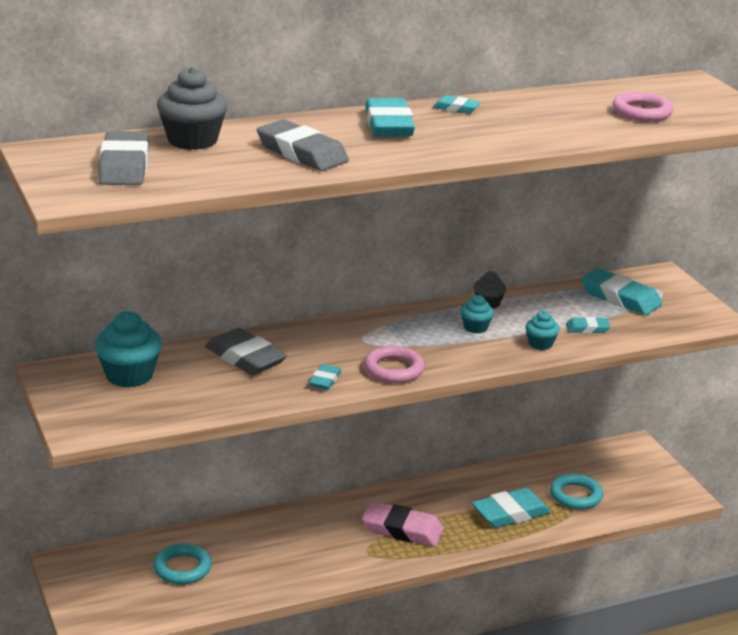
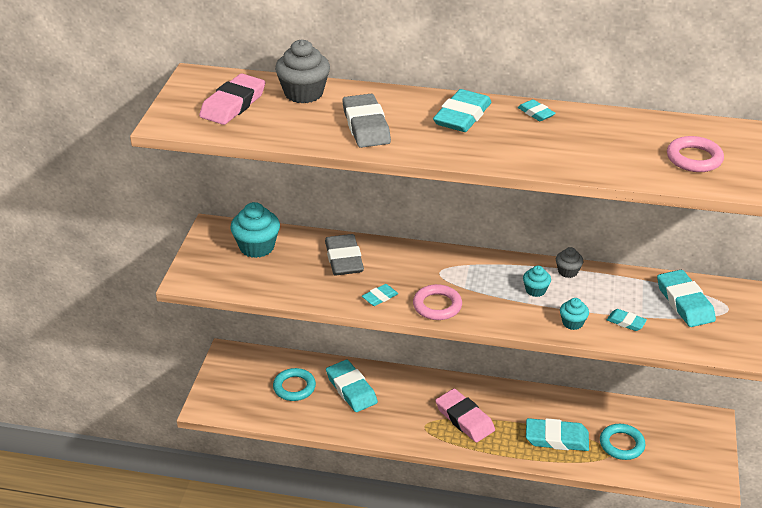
camera: 35 degrees right, 10 degrees up
grey eraser [98,131,148,185] -> pink eraser [199,74,265,125]
none -> turquoise eraser [326,360,378,412]

